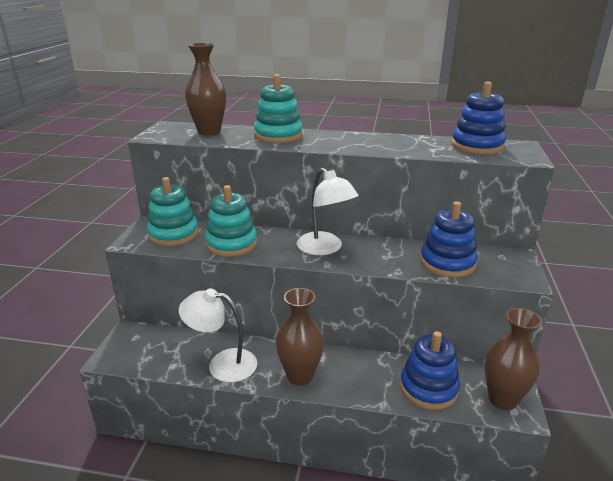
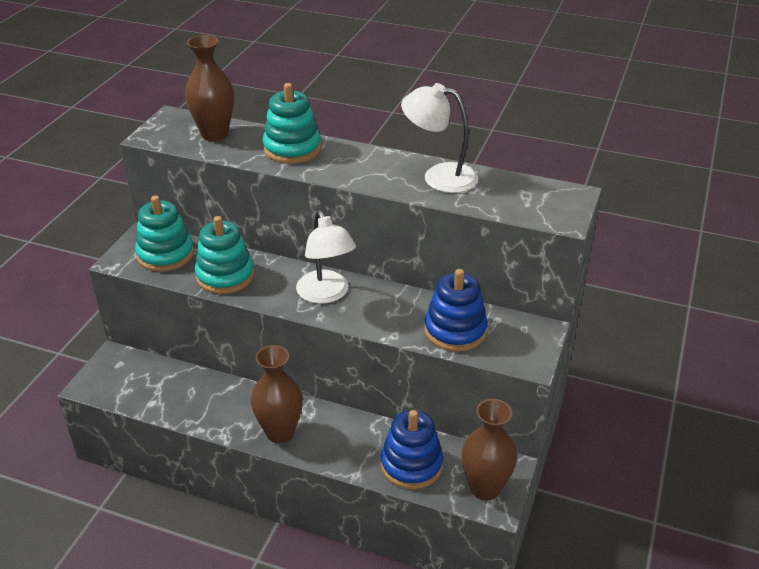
camera: 10 degrees right, 10 degrees up
white lamp [179,288,257,382] -> white lamp moved to [401,83,478,193]
blue stacking toy [451,81,506,154] -> none

